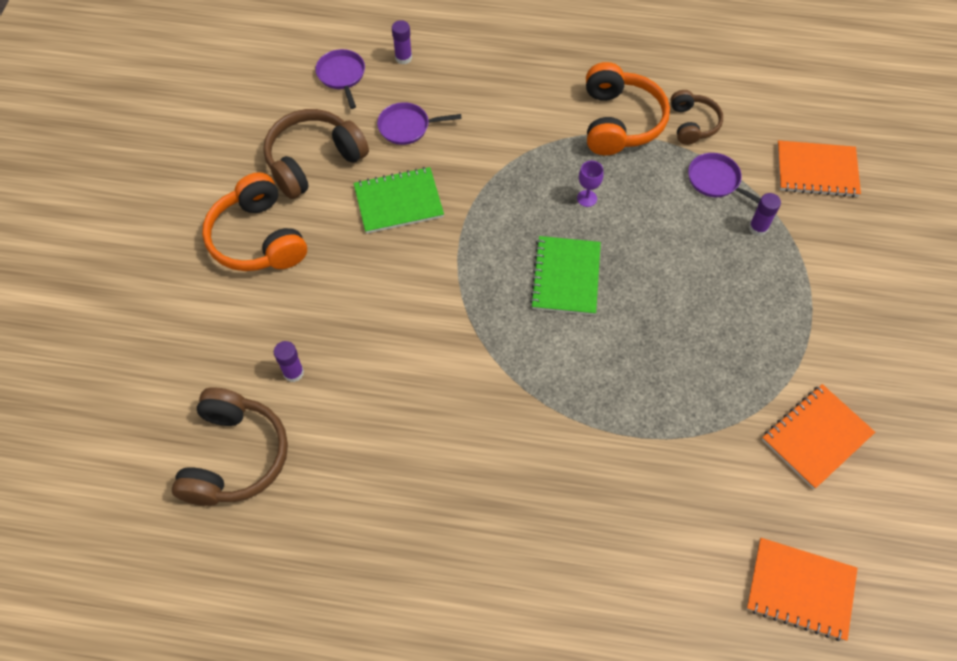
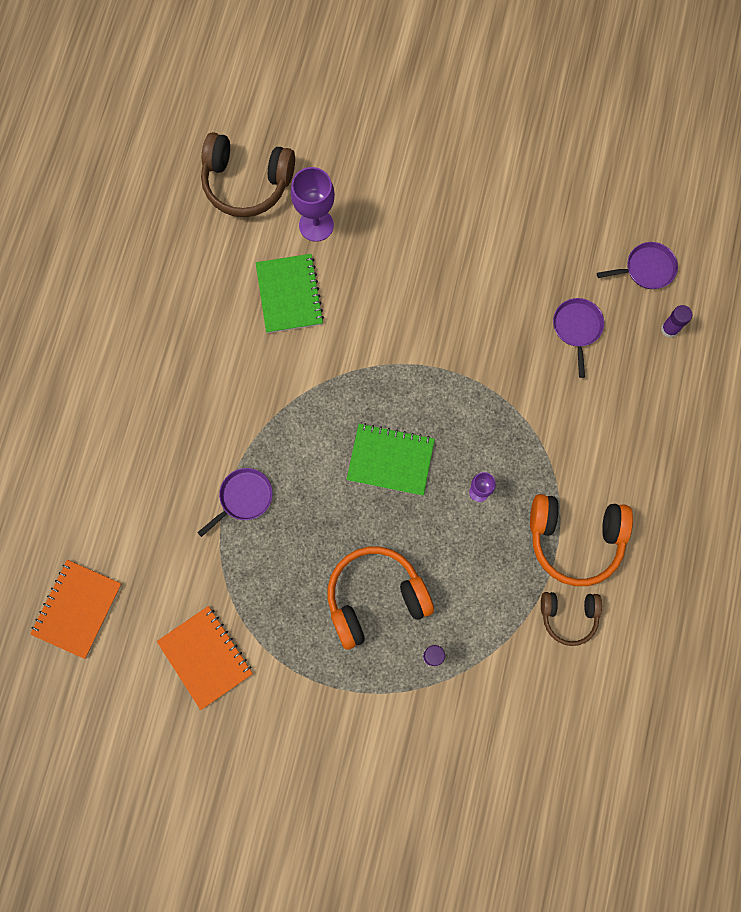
camera: 95 degrees right, 15 degrees up
orange headphones [202,172,307,271] -> orange headphones moved to [328,547,434,650]
brown headphones [263,109,369,199] -> none
purple glue stick [274,341,304,382] -> purple goblet [291,167,335,242]
green notebook [354,167,444,234] -> green notebook moved to [256,254,324,333]
purple pan [688,153,760,203] -> purple pan moved to [197,468,273,537]
orange notebook [777,140,861,197] -> none

